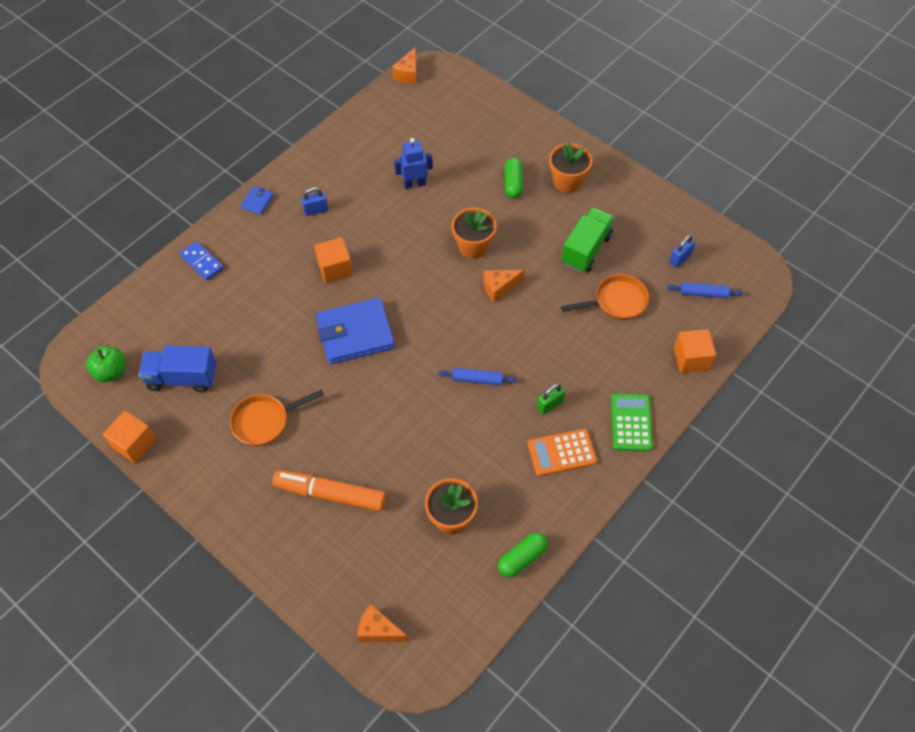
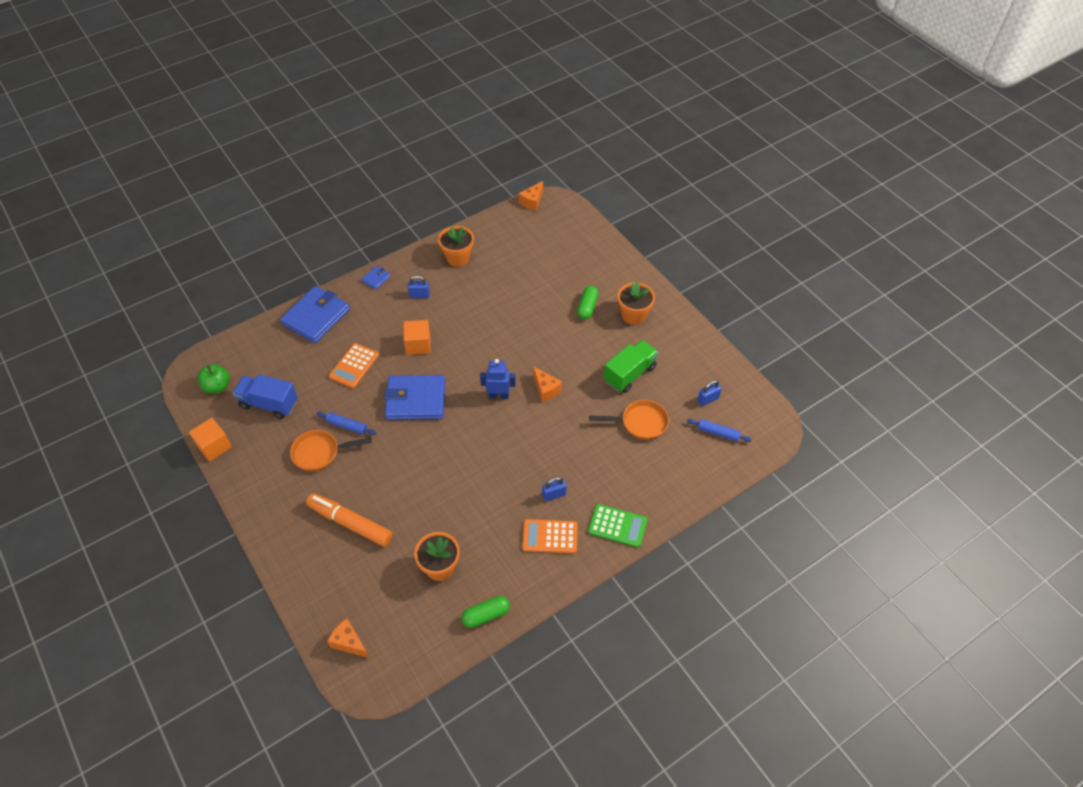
camera: 15 degrees right, 5 degrees down
blue domino [180,241,224,280] -> blue wallet [280,286,350,343]
blue robot [394,138,433,189] -> blue robot moved to [480,359,516,399]
blue rolling pin [438,368,517,385] -> blue rolling pin moved to [317,412,376,435]
orange flower pot [451,207,497,259] -> orange flower pot moved to [438,226,474,267]
orange cheese [483,270,525,302] -> orange cheese turned 120 degrees counterclockwise [533,366,562,402]
green padlock [537,384,565,415] -> blue padlock [542,477,567,501]
green calculator [611,394,653,451] -> green calculator turned 90 degrees clockwise [588,504,648,548]
orange cube [674,329,716,373] -> none
none -> orange calculator [329,343,379,388]

